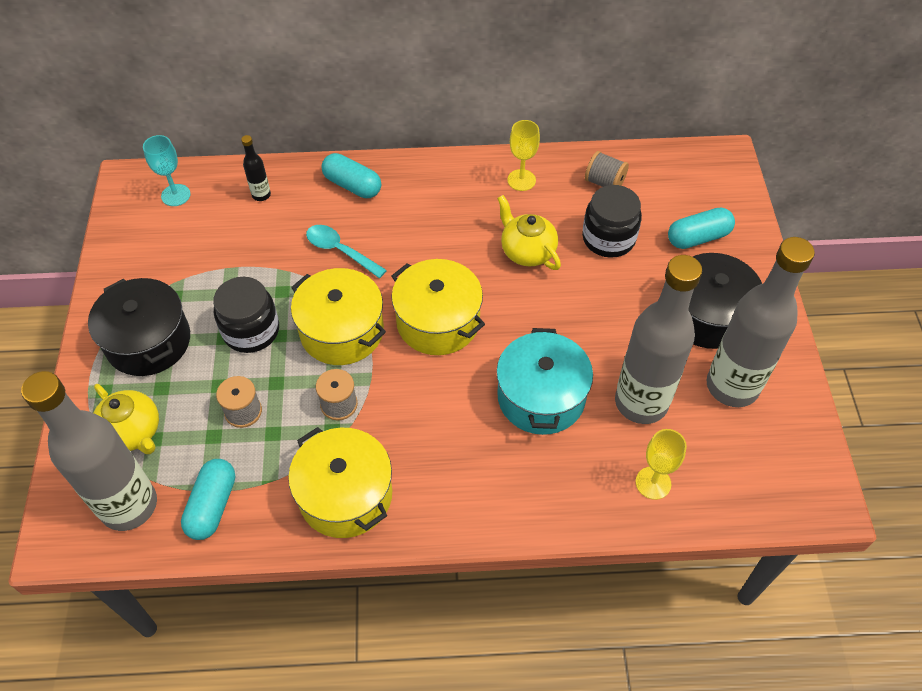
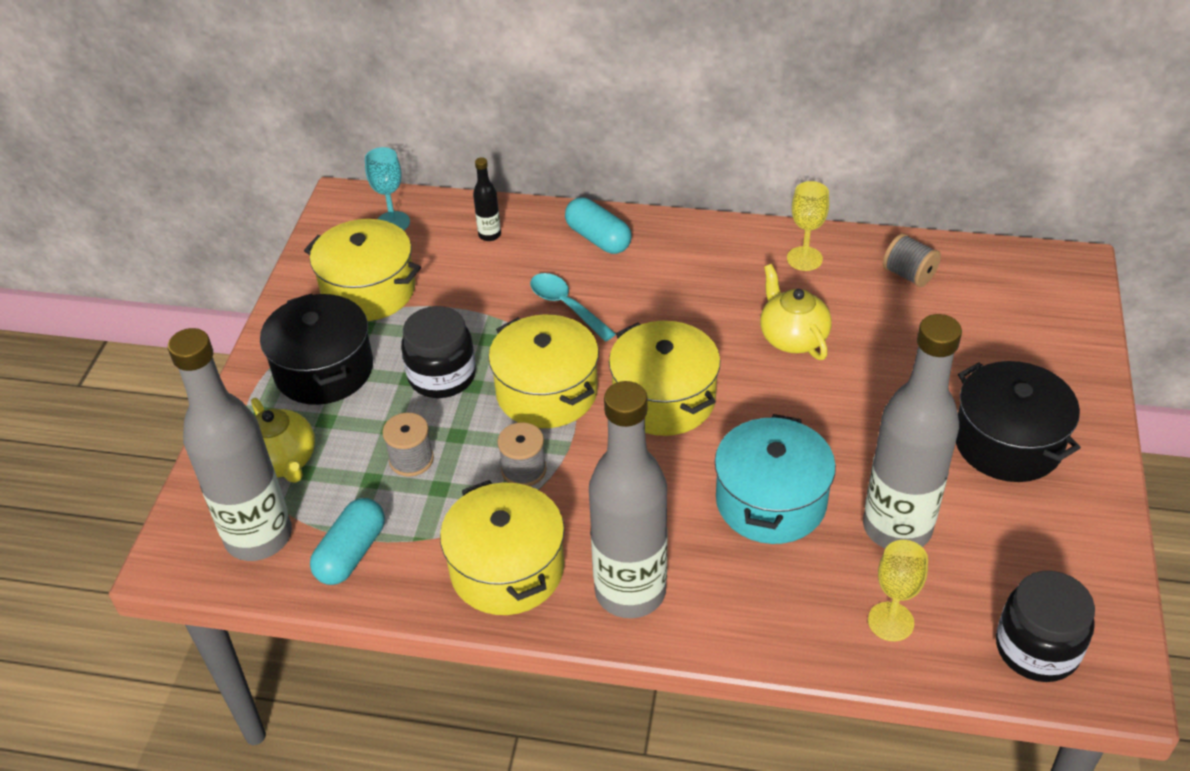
camera: 15 degrees right, 10 degrees down
black jar [582,185,642,258] -> black jar moved to [996,571,1095,682]
turquoise capsule [668,208,735,249] -> none
grey bottle [707,237,815,407] -> grey bottle moved to [589,381,668,618]
none -> yellow pot [304,219,421,321]

